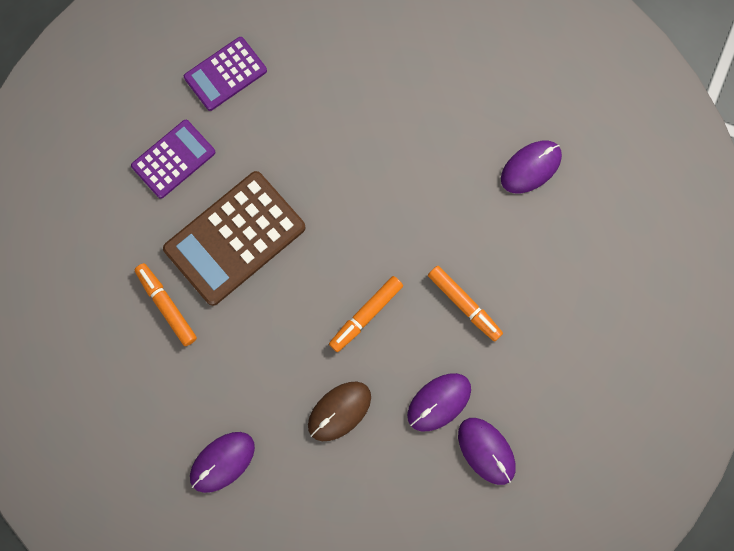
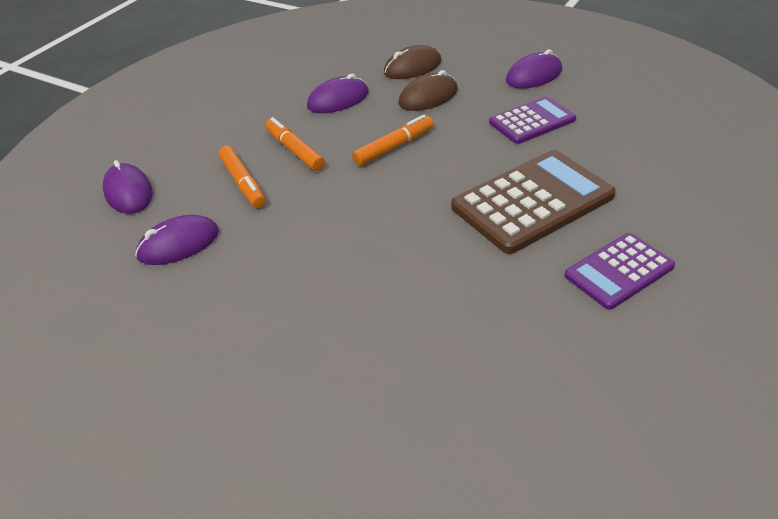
camera: 170 degrees left, 35 degrees down
orange marker [134,263,197,346] -> orange marker moved to [218,146,266,208]
purple calculator [184,37,267,111] -> purple calculator moved to [489,96,576,144]
purple mouse [458,418,516,485] -> purple mouse moved to [103,160,153,214]
none -> brown mouse [384,45,442,79]

